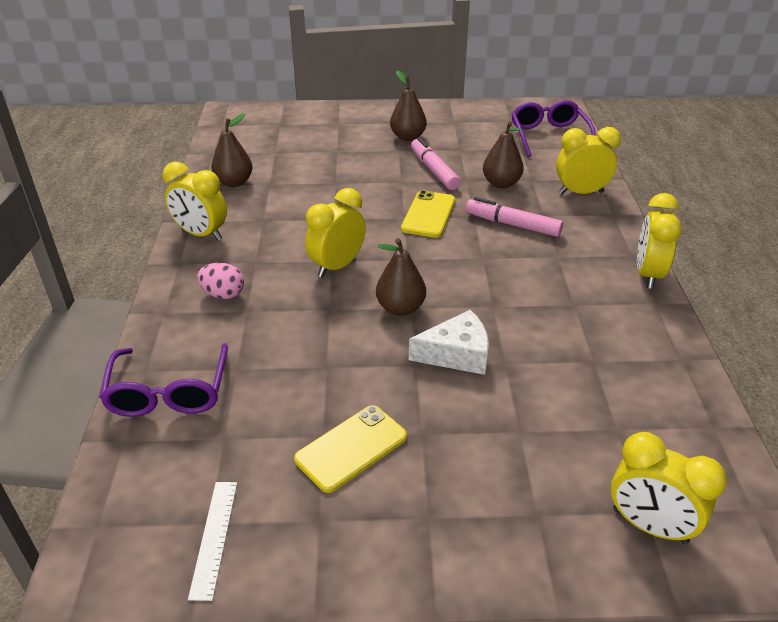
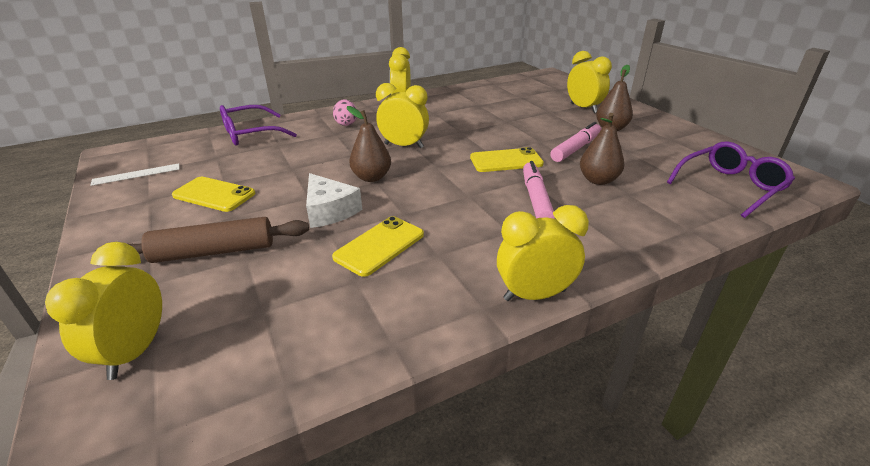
camera: 65 degrees right, 5 degrees down
brown pear [211,113,253,187] -> none
yellow clock [556,127,621,194] -> yellow clock moved to [567,51,612,113]
none -> brown rolling pin [127,217,309,263]
none -> yellow phone [332,216,424,277]

